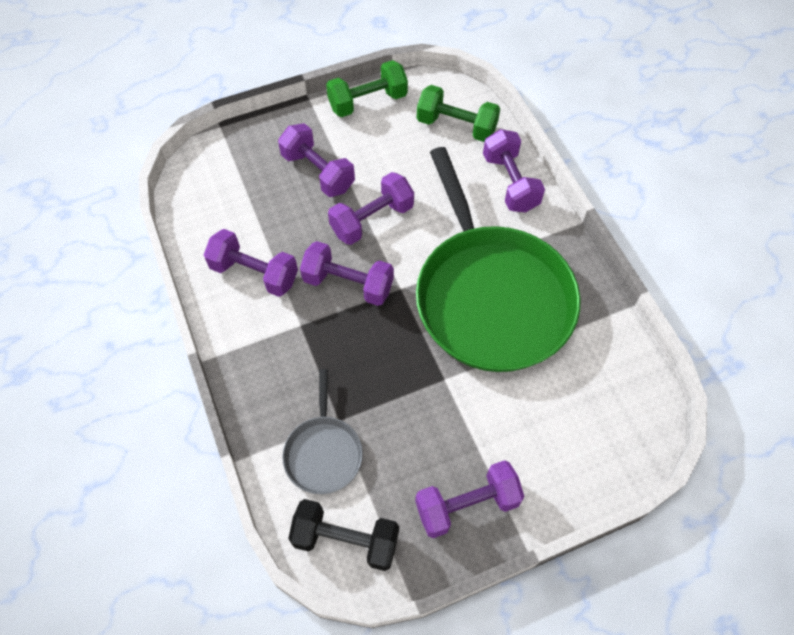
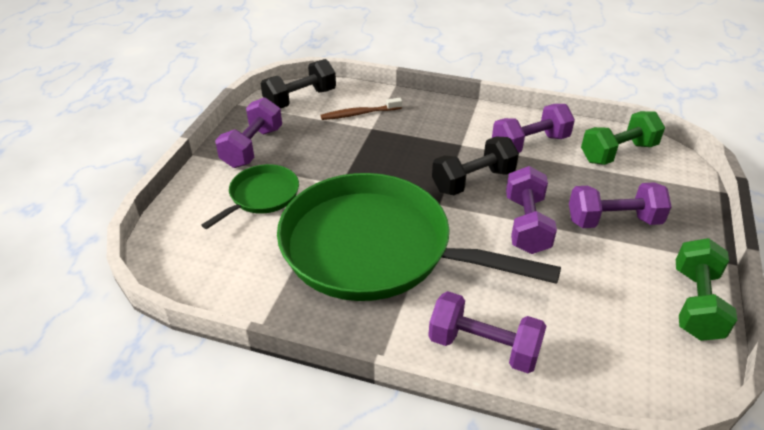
camera: 130 degrees right, 20 degrees down
grey pan [282,369,363,494] -> brown toothbrush [321,98,402,120]
purple dumbbell [300,241,394,306] -> black dumbbell [432,137,519,195]
green dumbbell [417,85,500,142] -> green dumbbell moved to [581,111,665,165]
none -> green pan [201,164,299,229]

